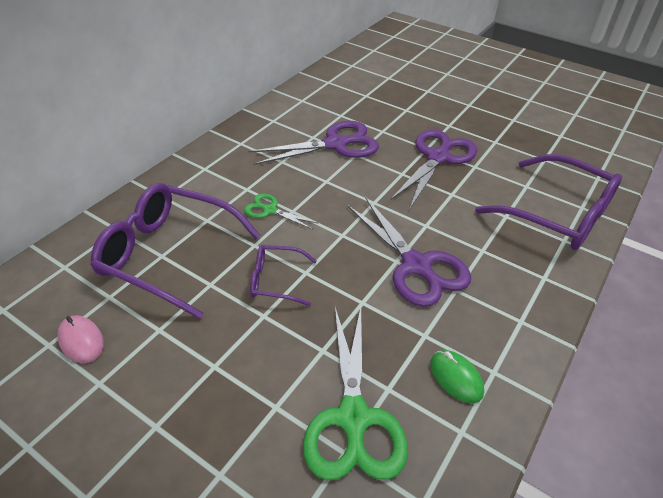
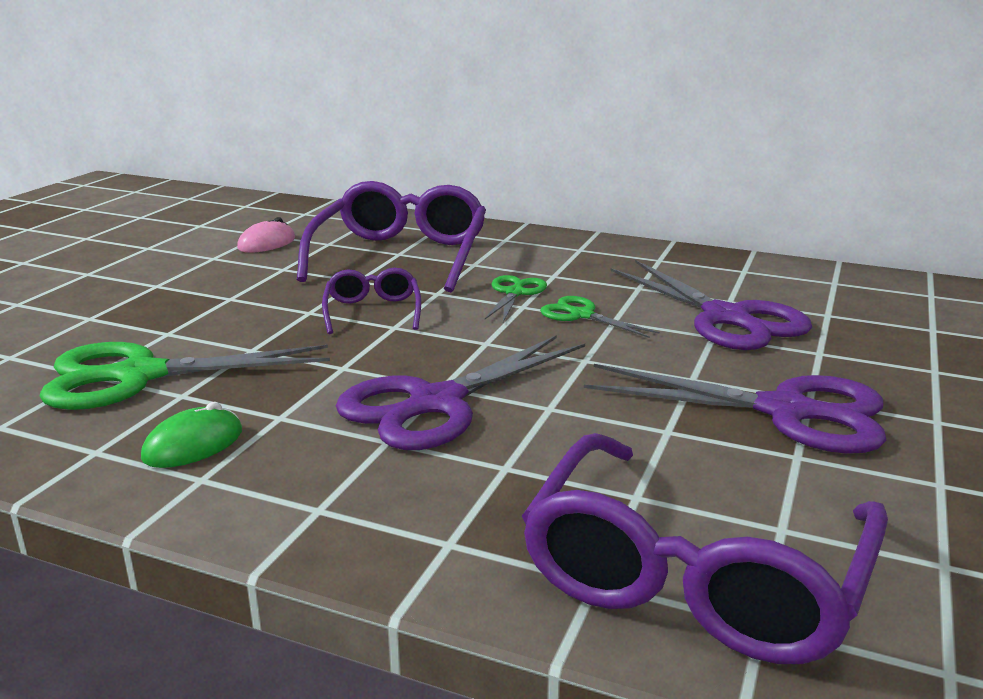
camera: 80 degrees right, 20 degrees down
none -> green scissors [540,296,660,338]

